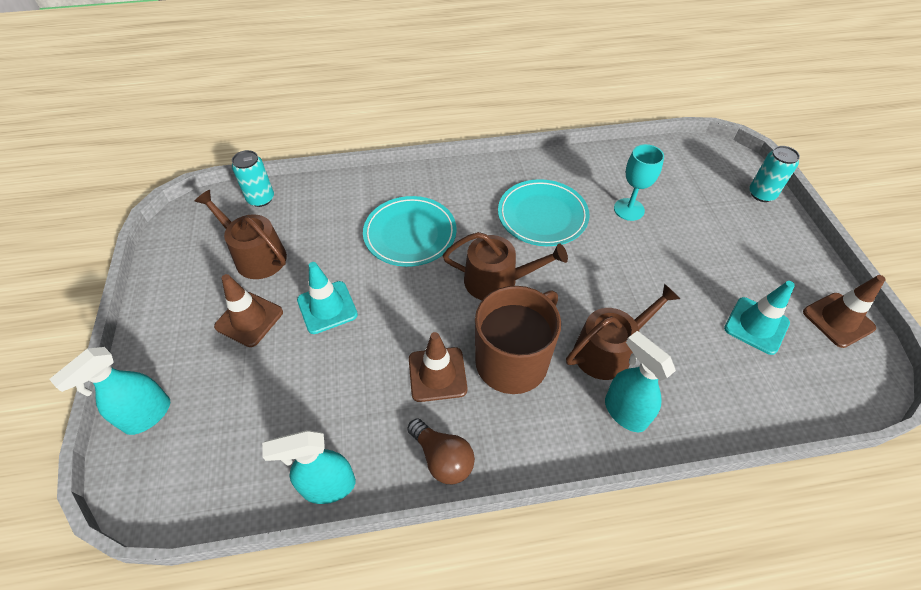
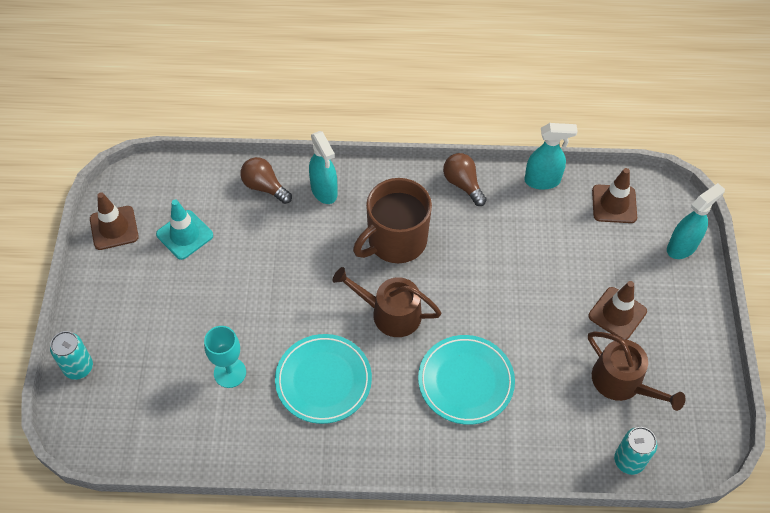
camera: 170 degrees left, 5 degrees up
turquoise traffic cone [297,262,358,334] -> none
brown traffic cone [409,332,468,402] -> brown traffic cone moved to [592,168,637,223]
brown watering can [566,284,680,380] -> none
none -> brown light bulb [240,157,292,204]

